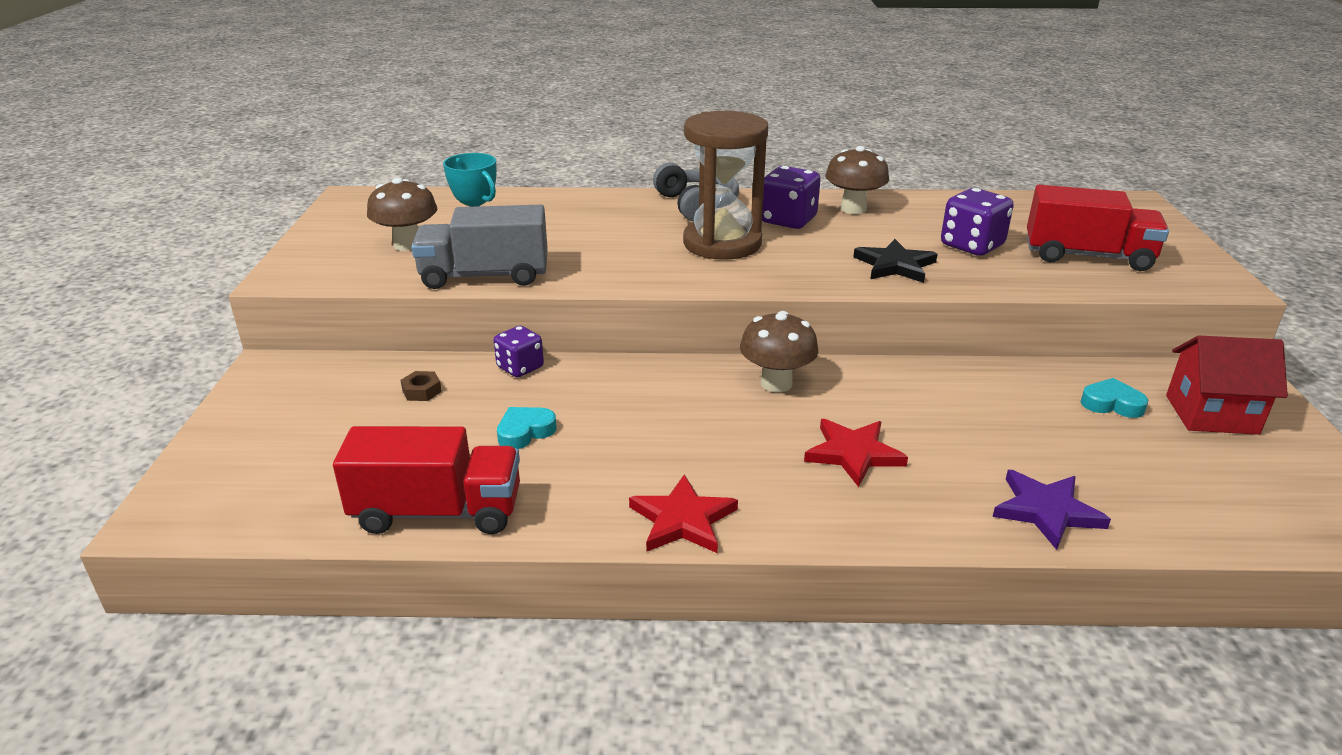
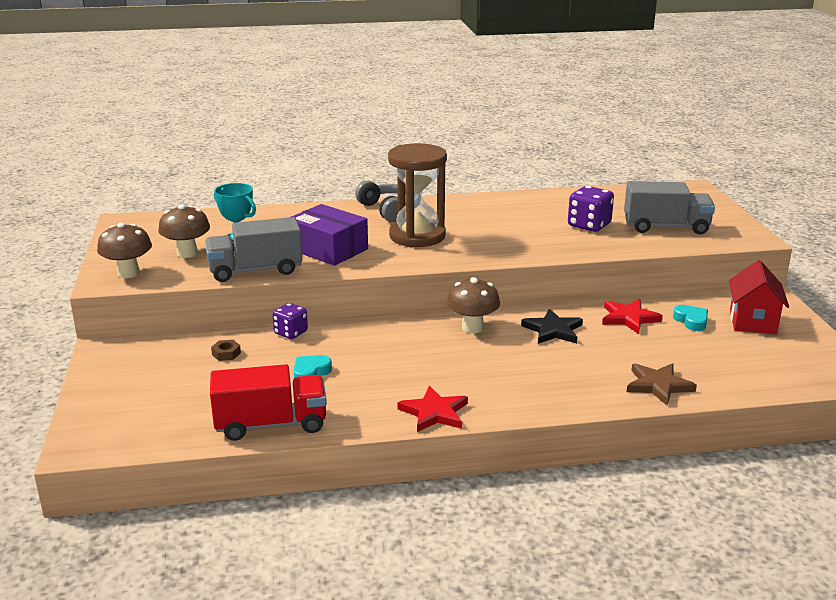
camera: 10 degrees left, 5 degrees down
purple dice [762,166,821,229] -> none
red star [804,419,908,487] -> red star moved to [602,299,663,334]
brown mushroom [825,146,889,214] -> brown mushroom moved to [97,223,152,278]
black star [853,239,938,283] -> black star moved to [521,309,583,344]
purple star [993,470,1111,550] -> brown star [627,363,697,405]
red truck [1027,185,1169,271] -> grey truck [624,181,715,234]
turquoise heart [1080,378,1148,418] -> turquoise heart turned 60 degrees clockwise [673,305,708,331]
red house [1166,335,1288,435] -> red house turned 75 degrees counterclockwise [729,260,789,334]
none -> purple box [291,204,368,266]

